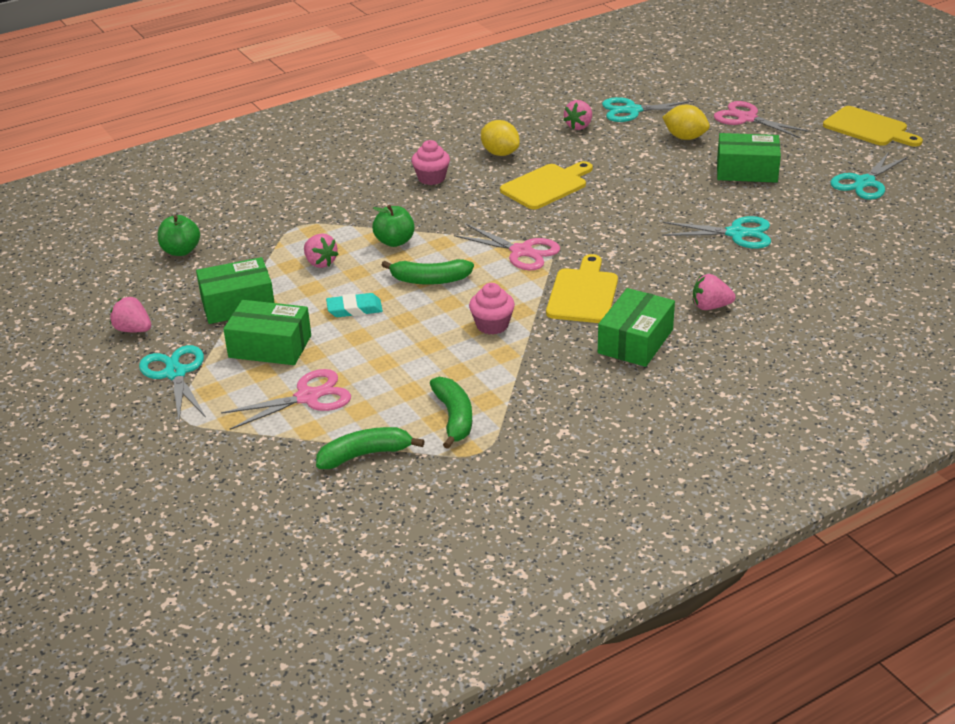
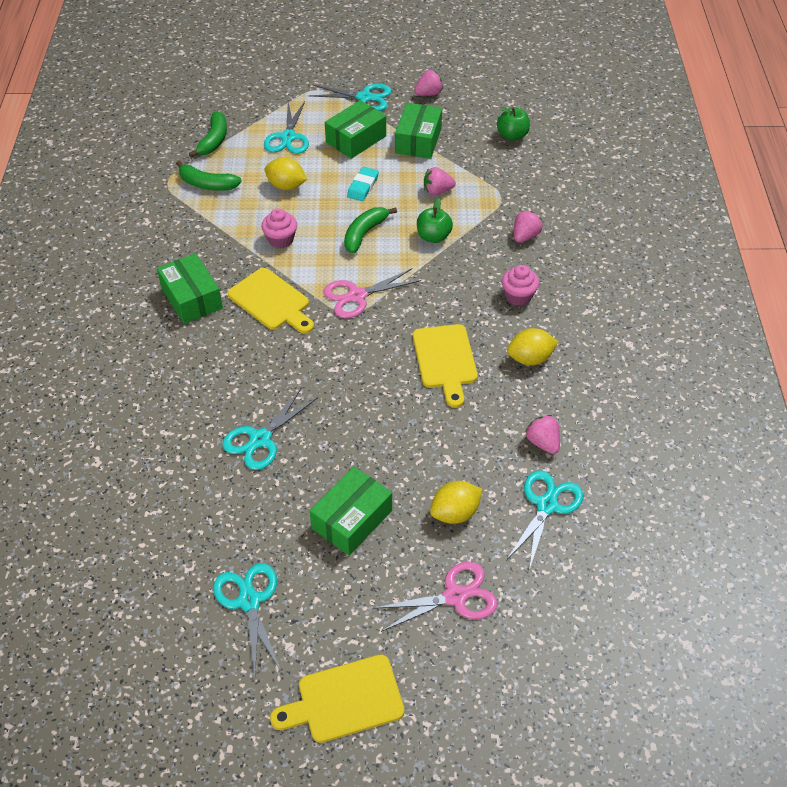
camera: 120 degrees right, 15 degrees up
pink scissors [221,369,351,430] -> turquoise scissors [264,101,309,154]
pink strawberry [693,274,735,310] -> pink strawberry moved to [514,211,543,243]
none -> yellow lemon [264,157,307,190]

